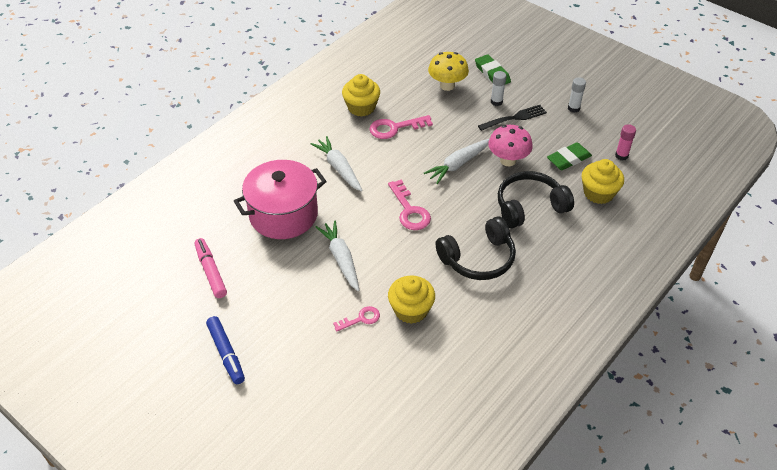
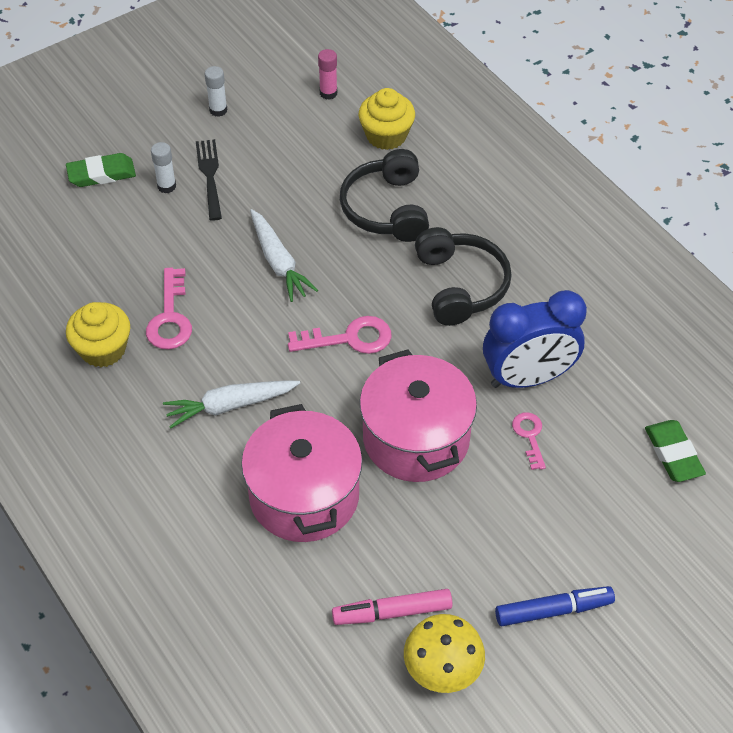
camera: 75 degrees left, 5 degrees up
white carrot [316,220,359,291] -> pink pot [360,349,477,482]
yellow cupcake [388,276,435,324] -> blue clock [483,290,587,388]
yellow mushroom [428,52,469,91] -> yellow mushroom moved to [404,614,485,693]
pink mushroom [488,125,533,166] -> none
green eraser [547,142,592,170] -> green eraser moved to [645,420,706,482]

